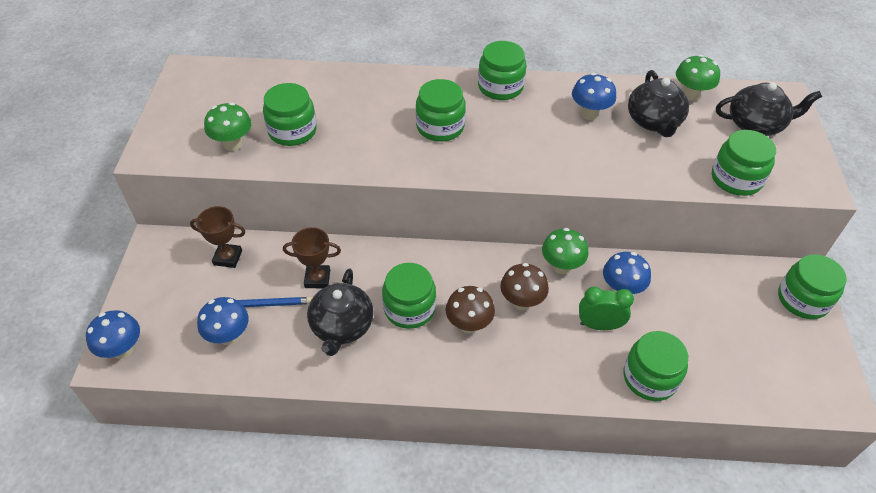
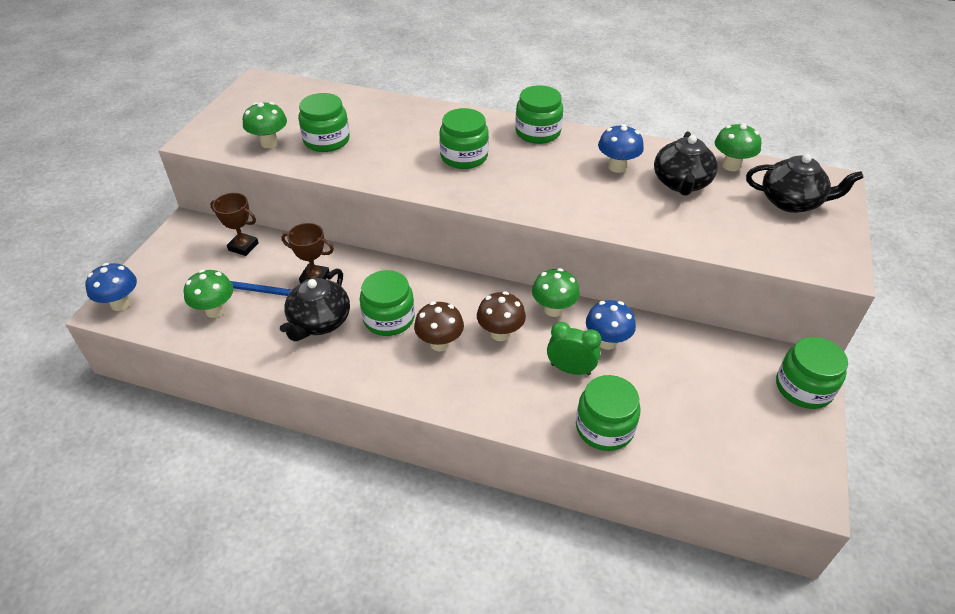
camera: 15 degrees right, 5 degrees down
blue mushroom [197,297,249,345] -> green mushroom [184,270,234,318]
green jar [712,130,776,196] -> none

